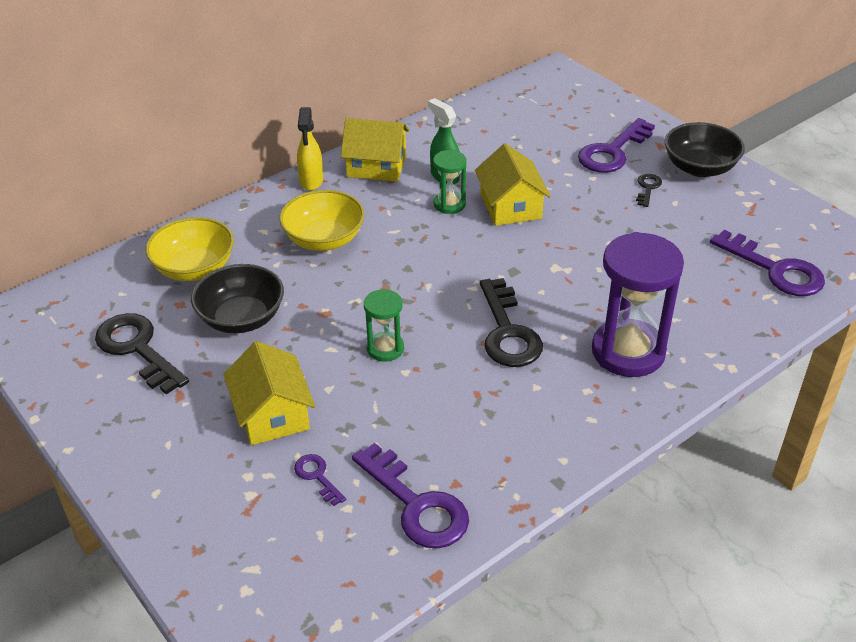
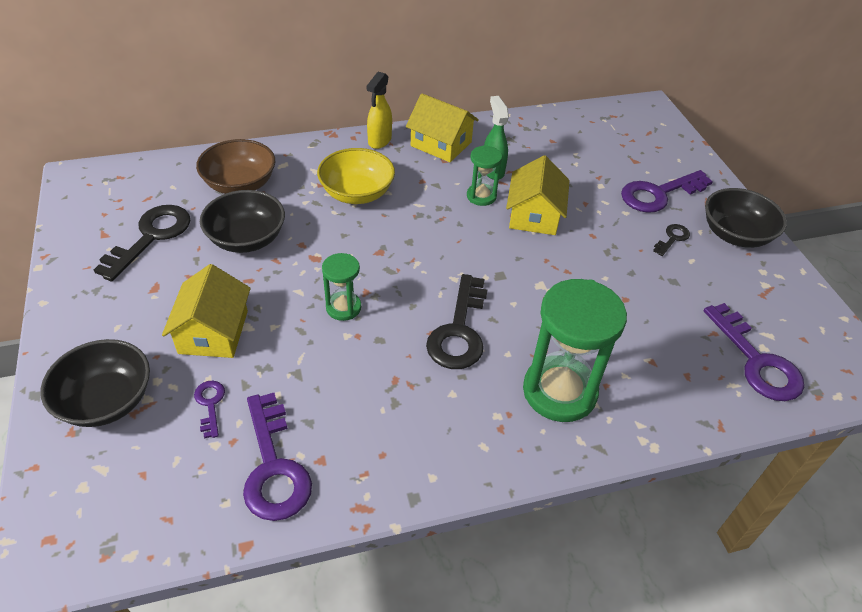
camera: 20 degrees right, 5 degrees up
black key [95,313,189,394] -> black key turned 45 degrees clockwise [94,205,191,281]
yellow bowl [146,217,234,281] -> brown bowl [196,139,275,194]
purple hourglass [592,232,684,377] -> green hourglass [523,279,627,422]
none -> black bowl [40,339,150,427]

